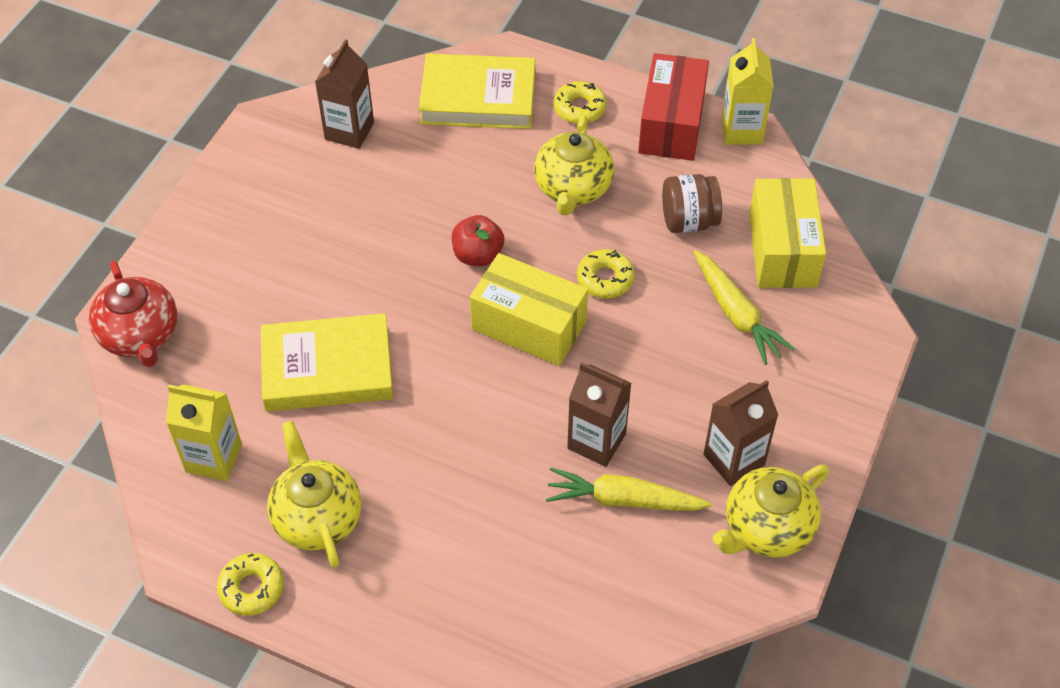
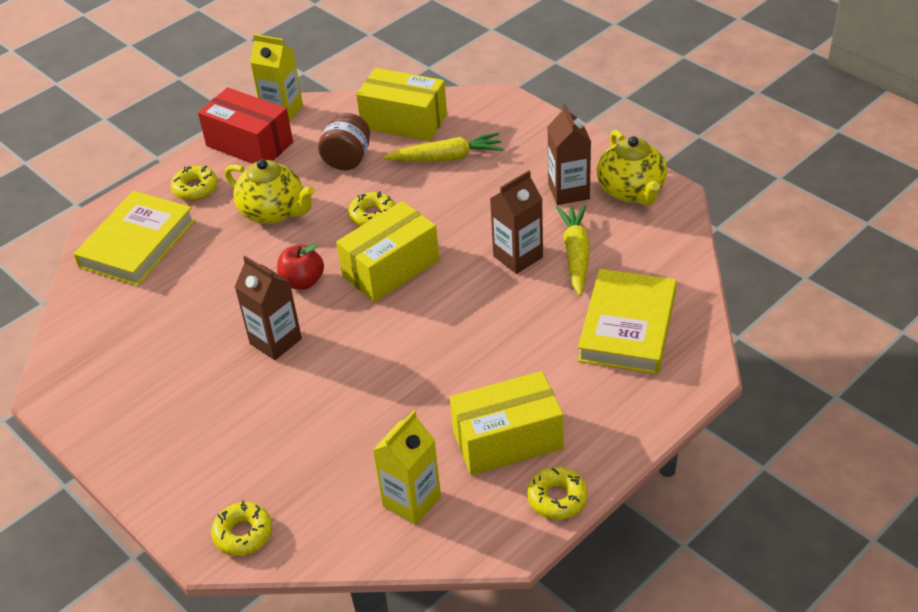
camera: 65 degrees left, 10 degrees down
red teapot [89,260,177,367] -> yellow donut [211,501,272,556]
yellow book [261,313,393,412] -> yellow book moved to [578,269,677,374]
yellow teapot [267,421,361,568] -> yellow box [450,371,563,475]
brown carton [315,39,374,149] -> brown carton moved to [235,256,302,360]
yellow carrot [546,467,712,511] -> yellow carrot turned 150 degrees clockwise [556,204,590,296]

